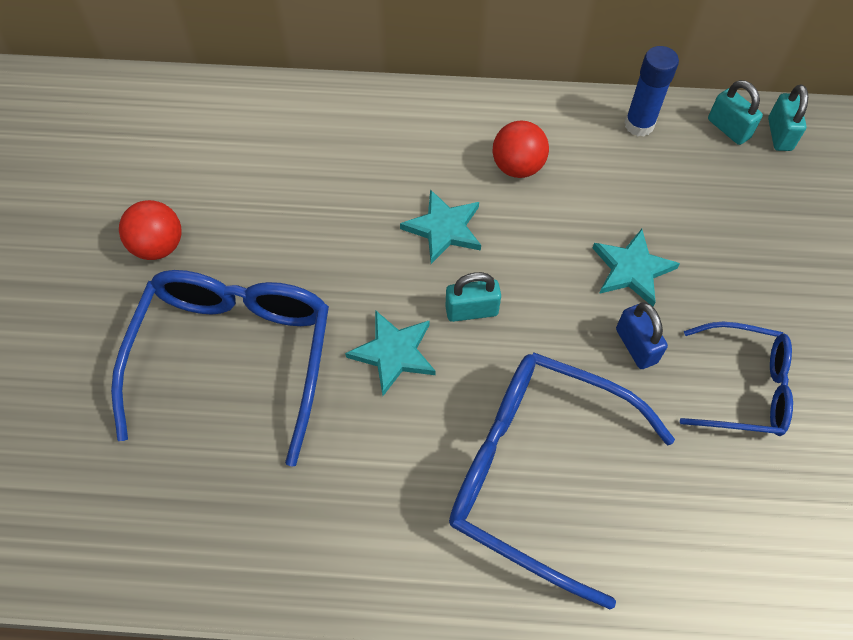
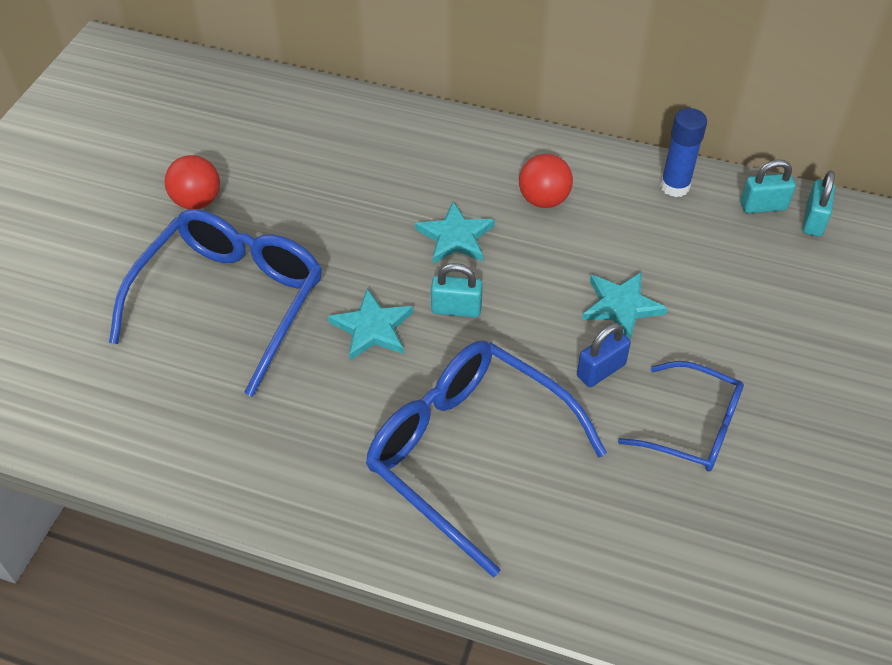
camera: 15 degrees right, 10 degrees down
blue padlock [616,302,668,369] -> blue padlock turned 60 degrees clockwise [577,323,631,387]
turquoise padlock [708,80,763,145] -> turquoise padlock turned 75 degrees counterclockwise [740,160,796,213]

